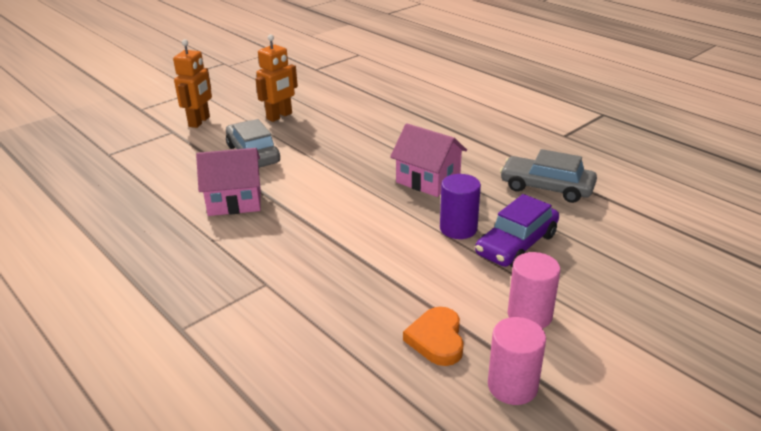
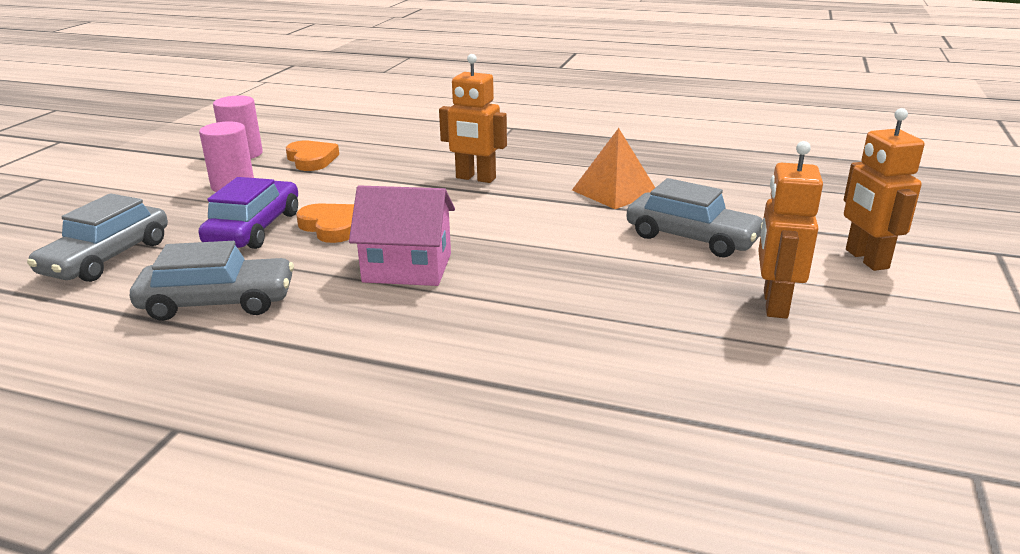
camera: 150 degrees right, 5 degrees down
pink house [196,148,261,216] -> orange pyramid [572,128,655,209]
purple cylinder [440,174,481,239] -> orange heart [296,203,354,243]
none -> grey car [27,193,168,282]
none -> orange robot [439,54,507,183]

